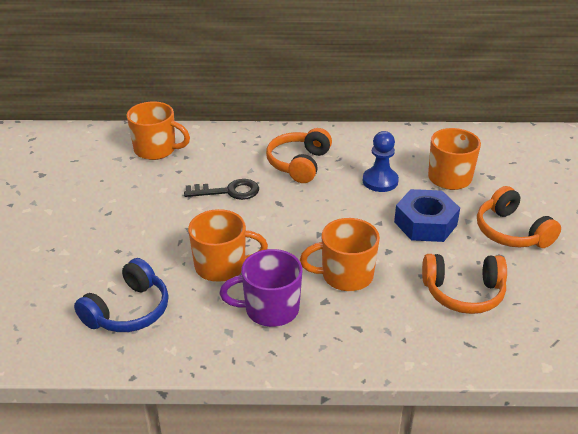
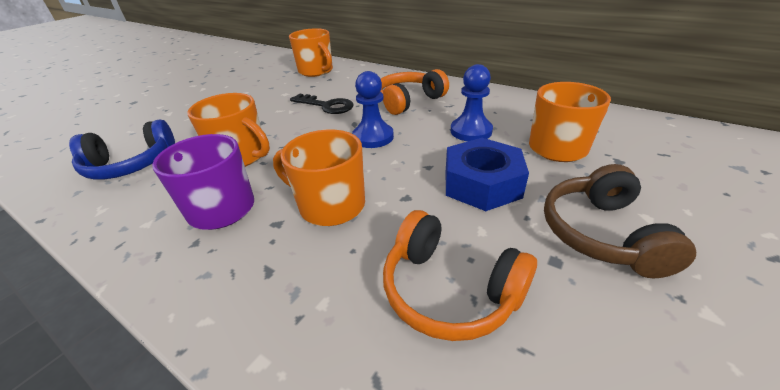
camera: 35 degrees right, 0 degrees up
orange headphones [477,186,561,248] -> brown headphones [544,164,696,278]
none -> blue pawn [352,71,394,148]

